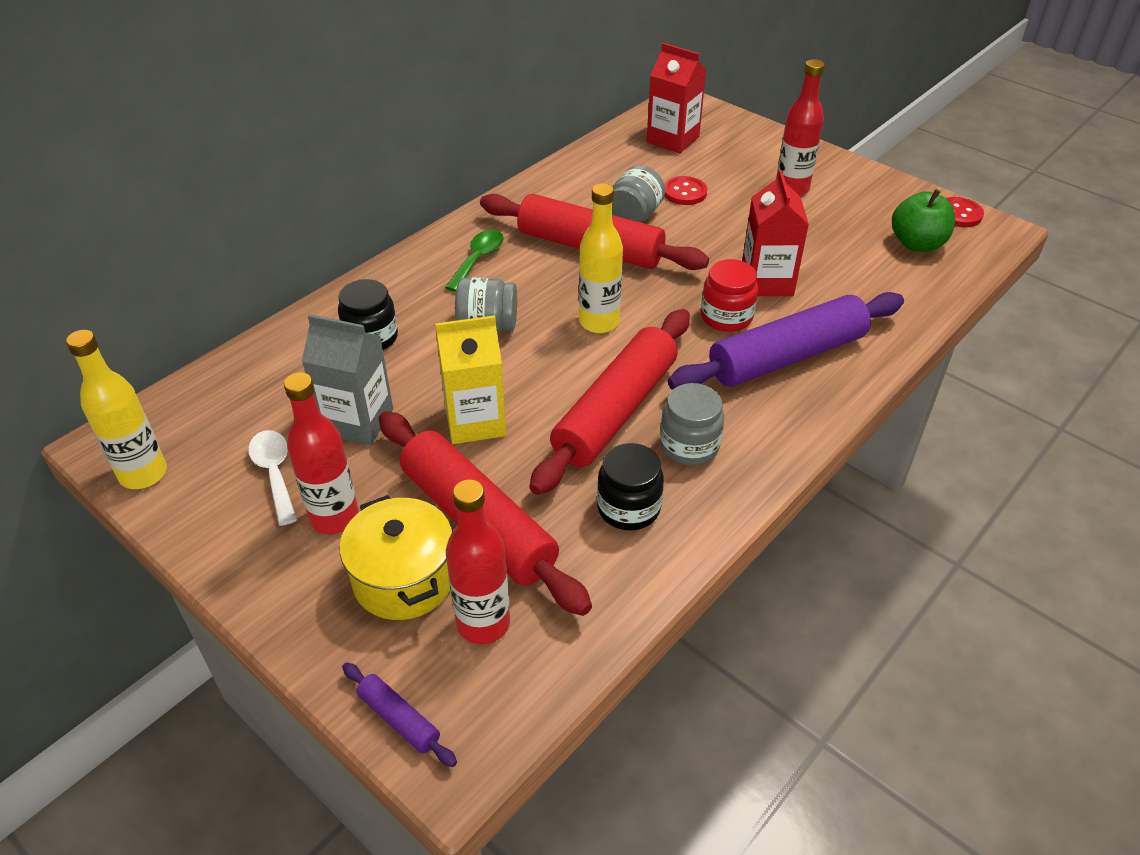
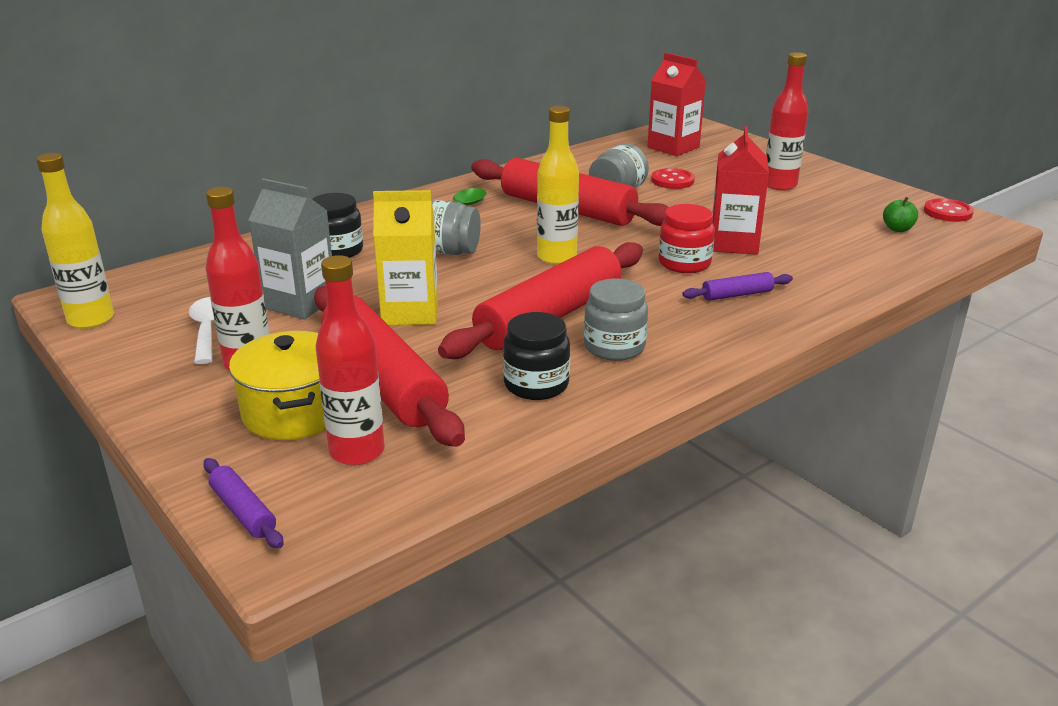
camera: 10 degrees right, 15 degrees down
purple rolling pin [668,292,904,390] -> purple rolling pin [683,272,793,301], size x0.42
green apple [892,189,955,252] -> green apple [883,197,918,232], size x0.55

